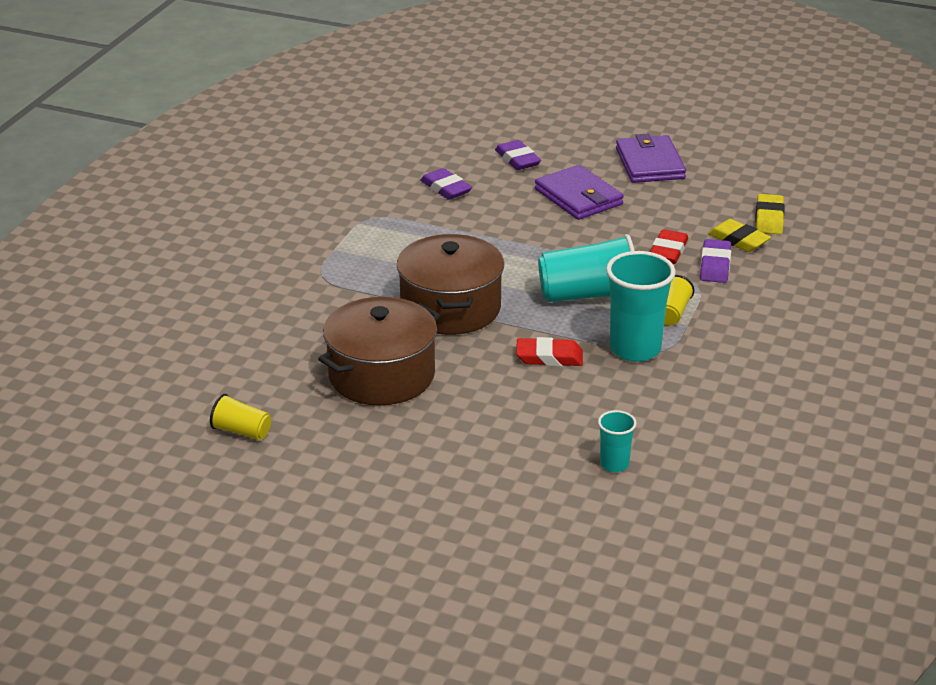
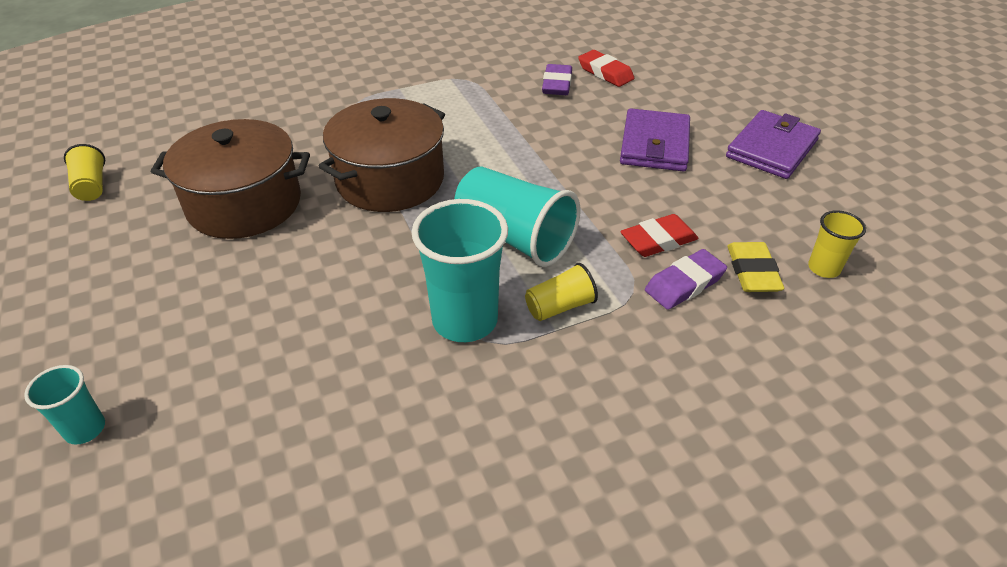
camera: 45 degrees right, 10 degrees up
purple eraser [495,140,541,170] -> none
red eraser [516,337,583,366] -> red eraser moved to [578,50,634,87]
turquoise cup [598,410,637,472] -> turquoise cup moved to [24,365,105,445]
yellow eraser [755,194,785,234] -> yellow cup [808,210,866,278]

